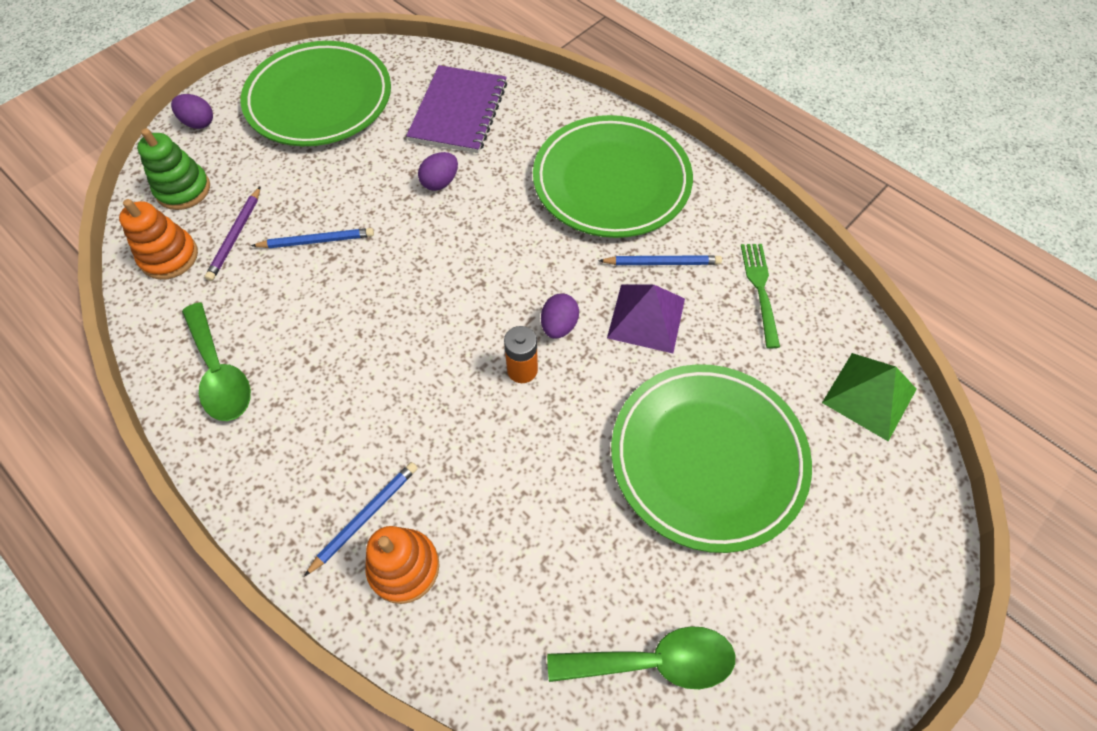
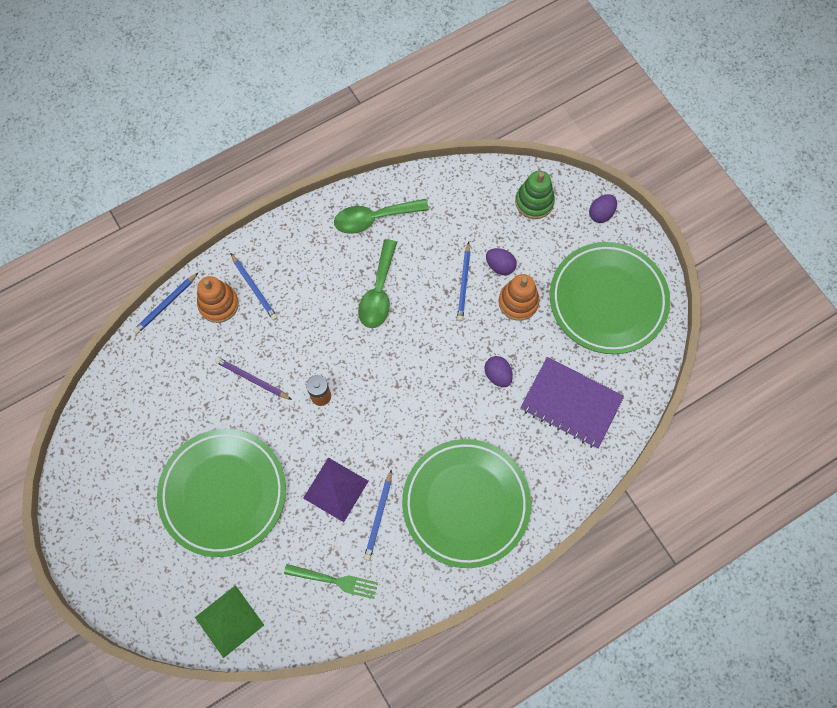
camera: 105 degrees right, 10 degrees up
orange stacking toy [119,199,198,280] -> orange stacking toy moved to [499,274,540,321]
purple pencil [205,186,261,281] -> purple pencil moved to [215,357,292,400]
purple egg [541,294,579,339] -> purple egg moved to [486,248,517,275]
green spoon [547,626,735,689] -> green spoon moved to [358,239,397,328]
none -> blue pencil [133,272,199,334]

